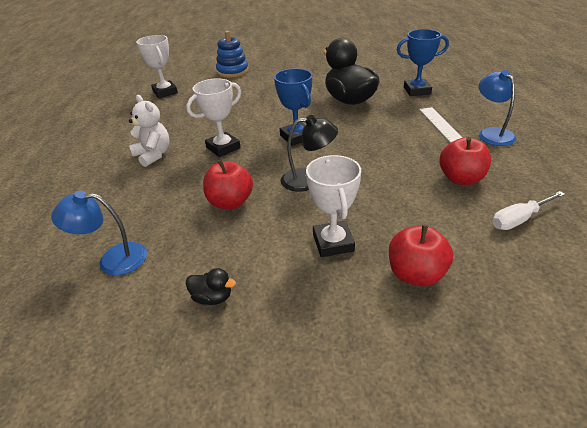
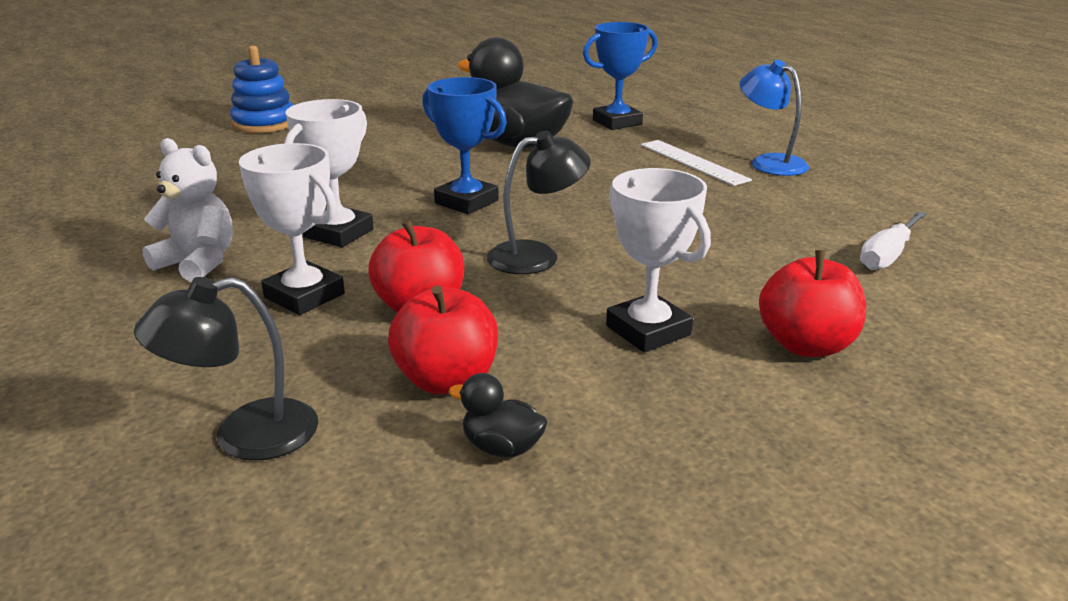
camera: 25 degrees left, 10 degrees down
blue lamp [51,191,147,276] -> black lamp [134,277,318,460]
white trophy [136,35,178,98] -> white trophy moved to [239,143,345,315]
black duck [186,268,236,305] -> black duck turned 150 degrees counterclockwise [448,373,548,457]
red apple [439,137,491,185] -> red apple moved to [388,286,498,395]

